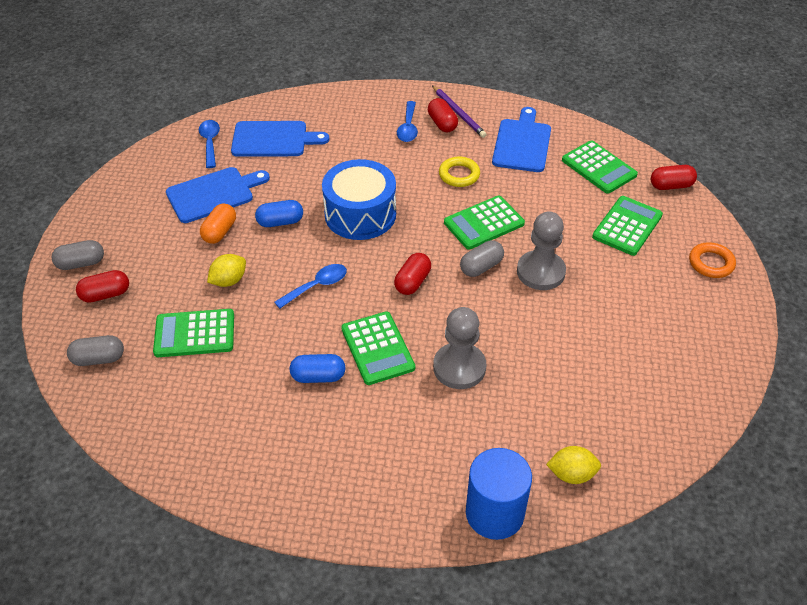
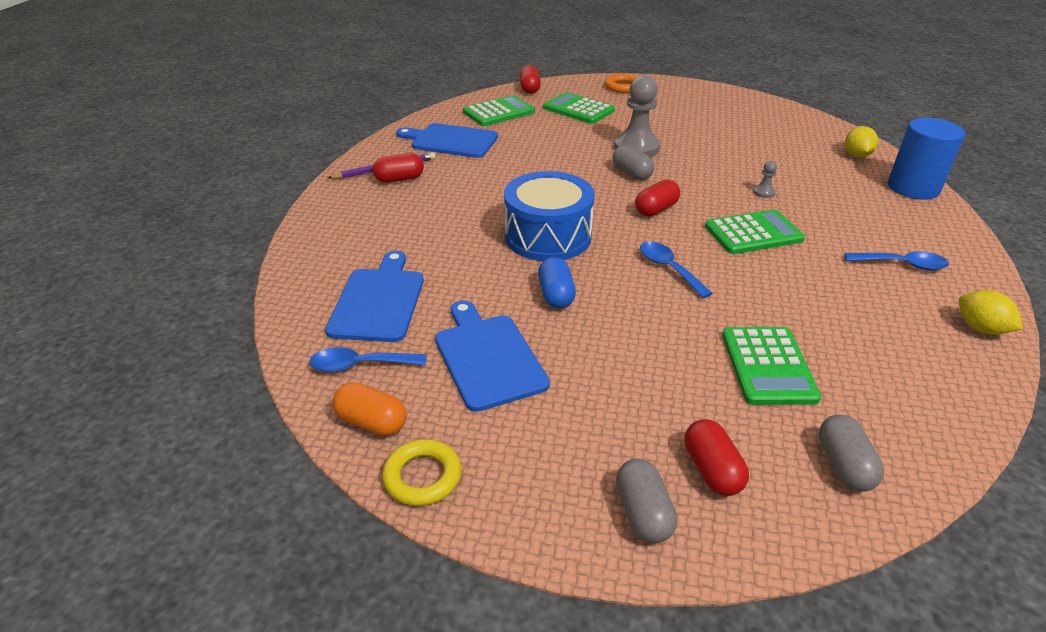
camera: 85 degrees left, 10 degrees down
orange capsule [200,203,236,244] -> orange capsule moved to [332,382,407,436]
yellow lemon [207,254,246,287] -> yellow lemon moved to [959,290,1023,335]
blue capsule [289,354,346,383] -> none
red capsule [394,253,431,295] -> red capsule turned 75 degrees counterclockwise [635,180,680,216]
blue spoon [397,101,418,142] -> blue spoon moved to [844,251,949,270]
grey pawn [433,307,486,389] -> grey pawn [753,161,777,198], size x0.43
yellow ring [439,156,480,187] -> yellow ring moved to [382,439,461,506]
green calculator [444,196,525,250] -> none

